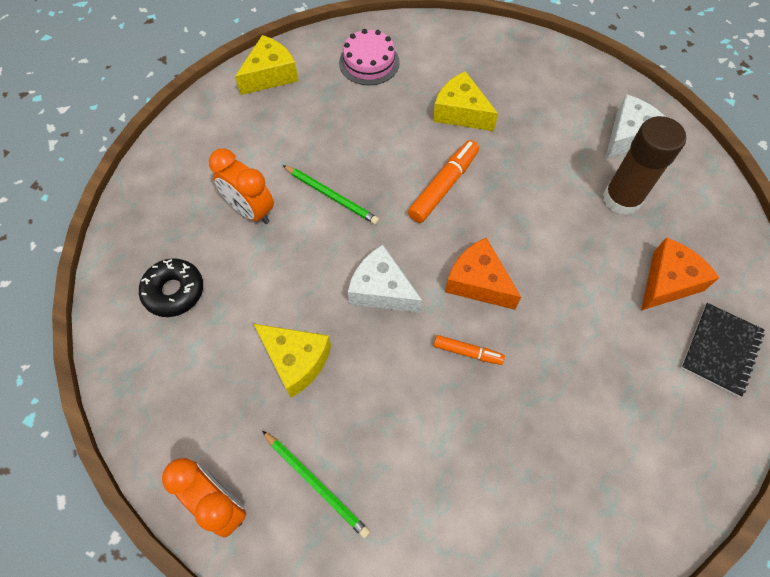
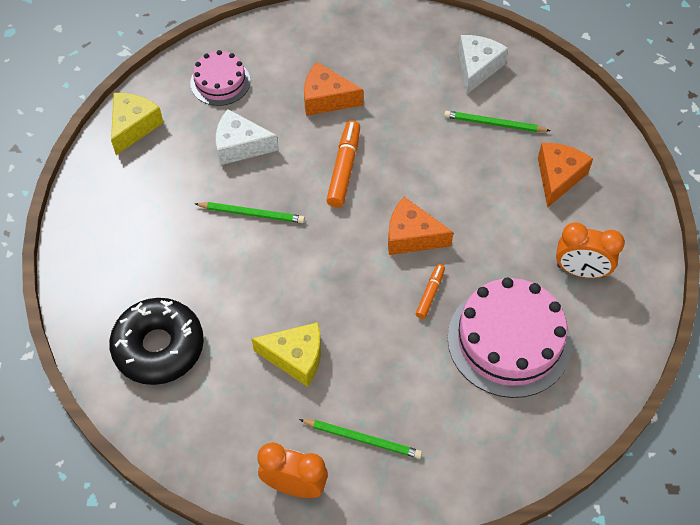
camera: 25 degrees left, 5 degrees down
black donut [139,258,203,317] -> black donut [109,298,204,385], size x1.57
orange clock [209,148,274,224] -> orange clock moved to [556,222,625,278]
white cheese [348,245,422,313] -> white cheese moved to [216,109,278,165]
yellow cheese [433,71,498,131] -> orange cheese [304,62,363,116]
orange marker [434,335,505,365] -> orange marker turned 60 degrees counterclockwise [416,264,445,319]
brown glue stick [603,116,686,215] -> green pencil [444,111,551,132]
black notebook [681,303,765,397] -> none
none -> pink cake [448,277,572,398]

